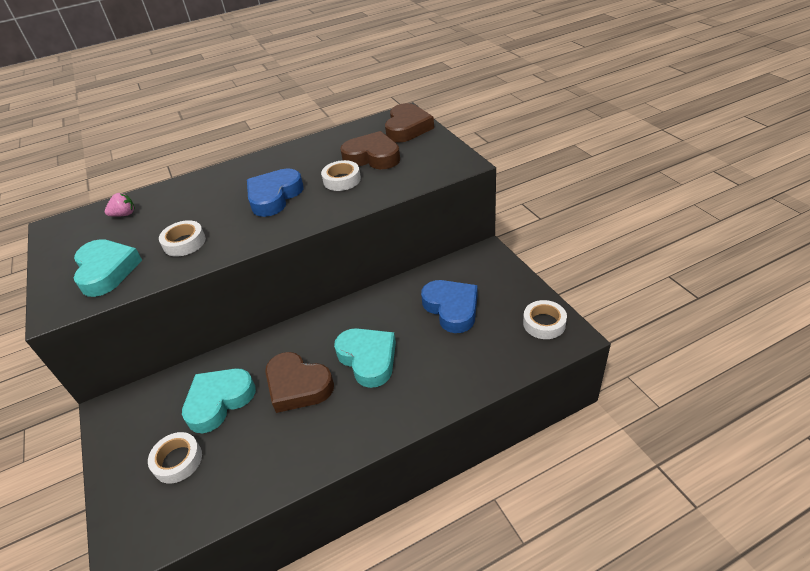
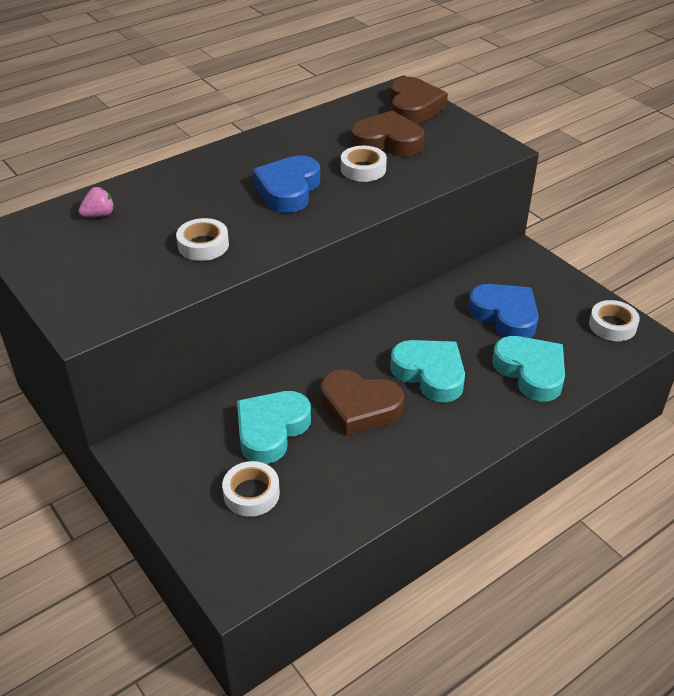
camera: 15 degrees left, 0 degrees up
turquoise heart [74,239,142,297] -> turquoise heart moved to [492,336,565,402]

